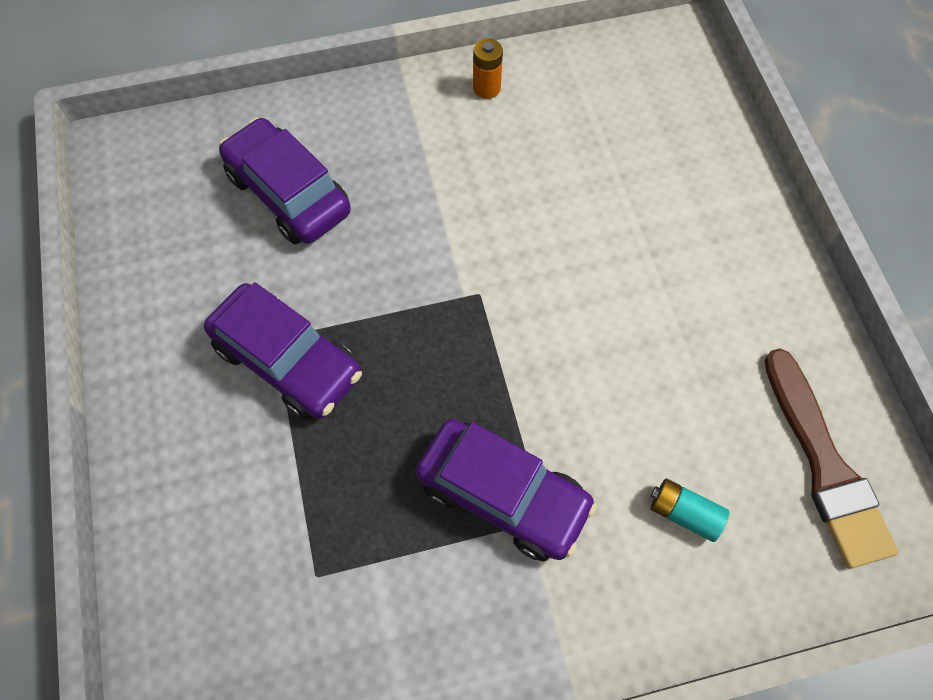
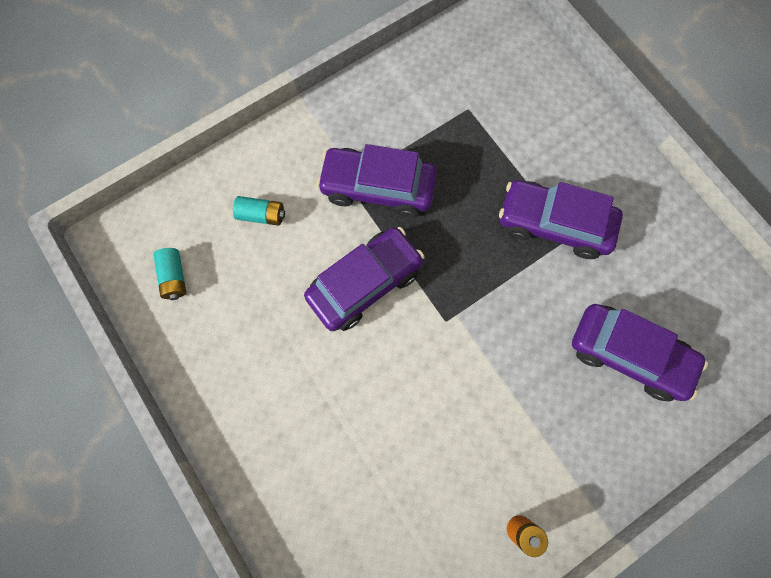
camera: 160 degrees right, 10 degrees up
brown brush [765,348,899,569] -> turquoise battery [153,248,186,300]
none -> purple car [304,227,425,331]

